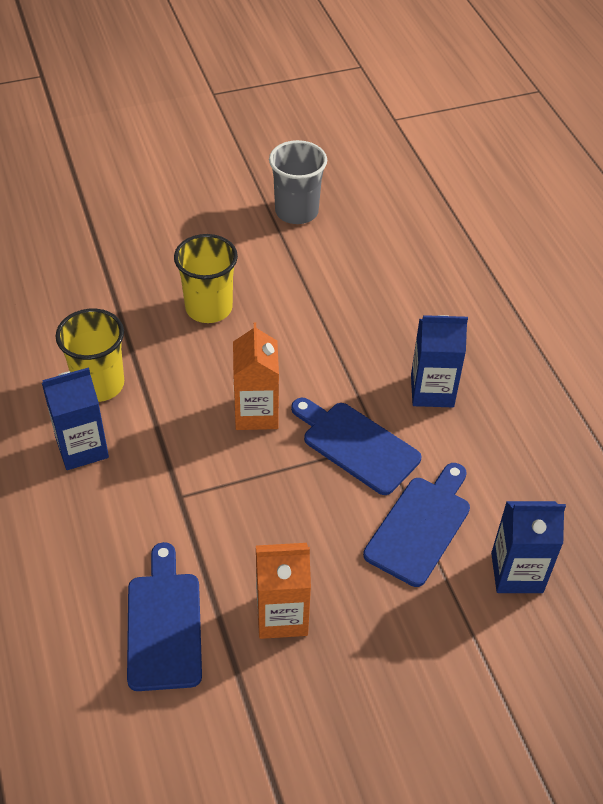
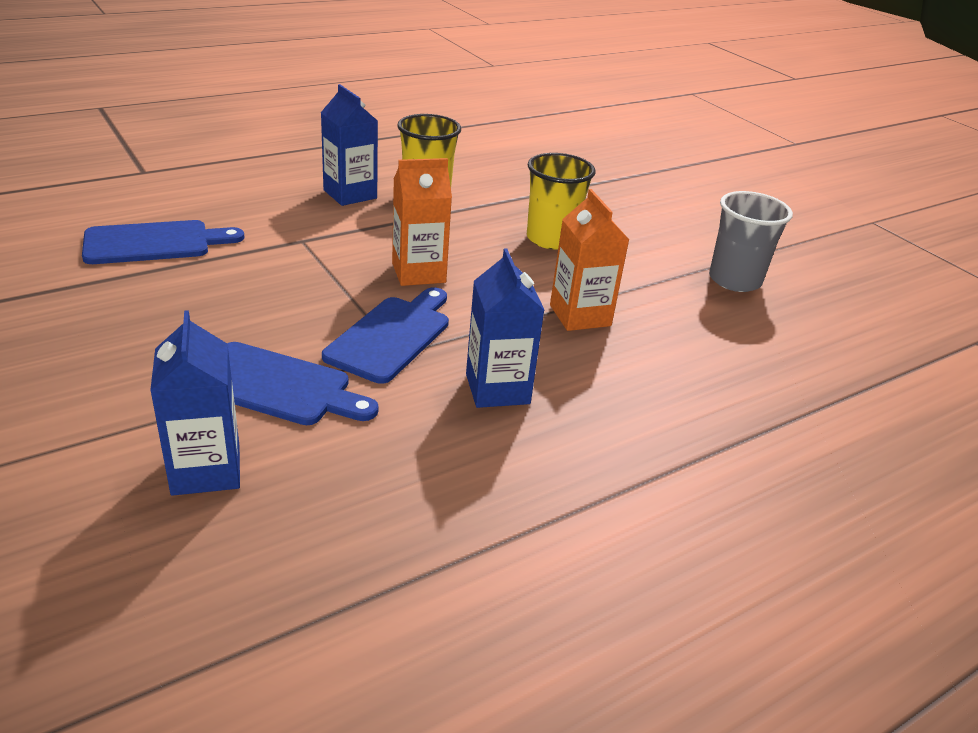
camera: 75 degrees right, 15 degrees down
orange carton [256,543,311,639] -> orange carton moved to [550,189,629,331]

